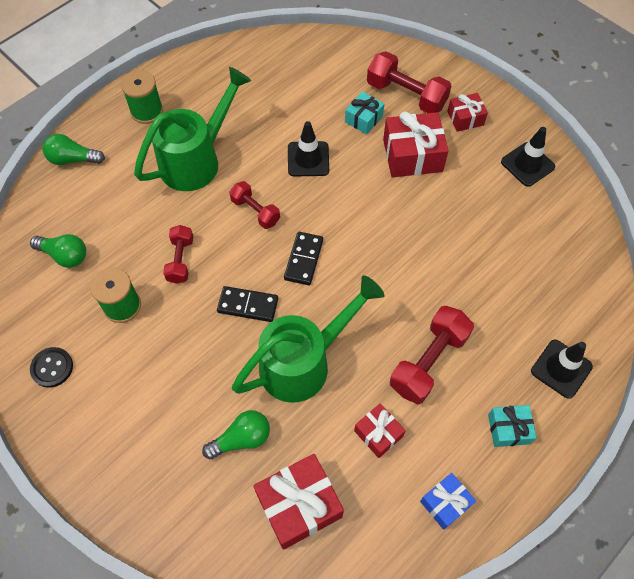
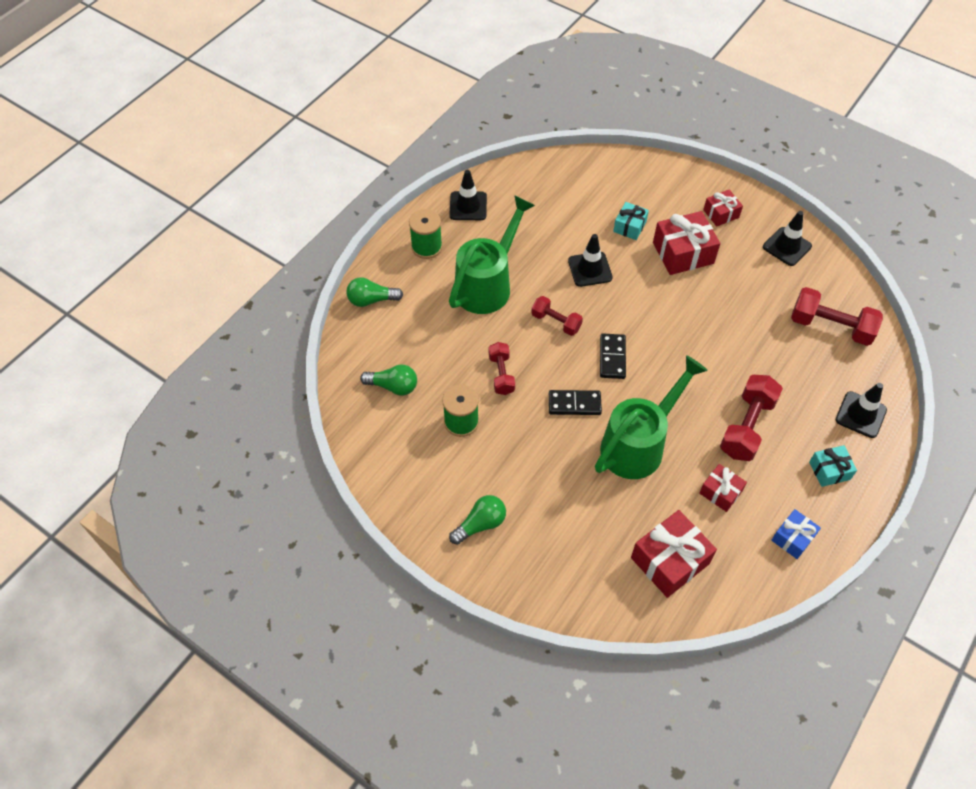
camera: 10 degrees left, 5 degrees down
black button [30,347,73,388] -> none
green light bulb [202,410,270,460] -> green light bulb moved to [449,495,506,545]
red dumbbell [367,51,452,113] -> red dumbbell moved to [791,287,883,346]
none -> black traffic cone [449,170,487,220]

